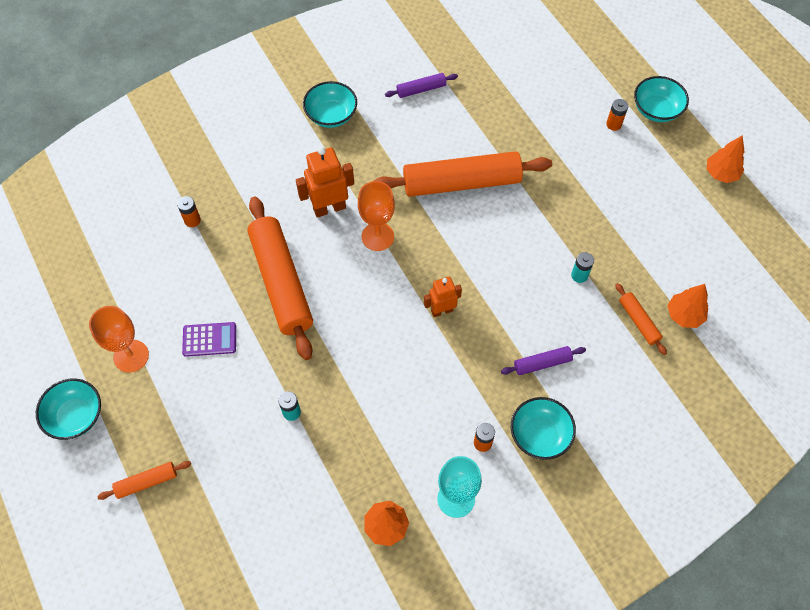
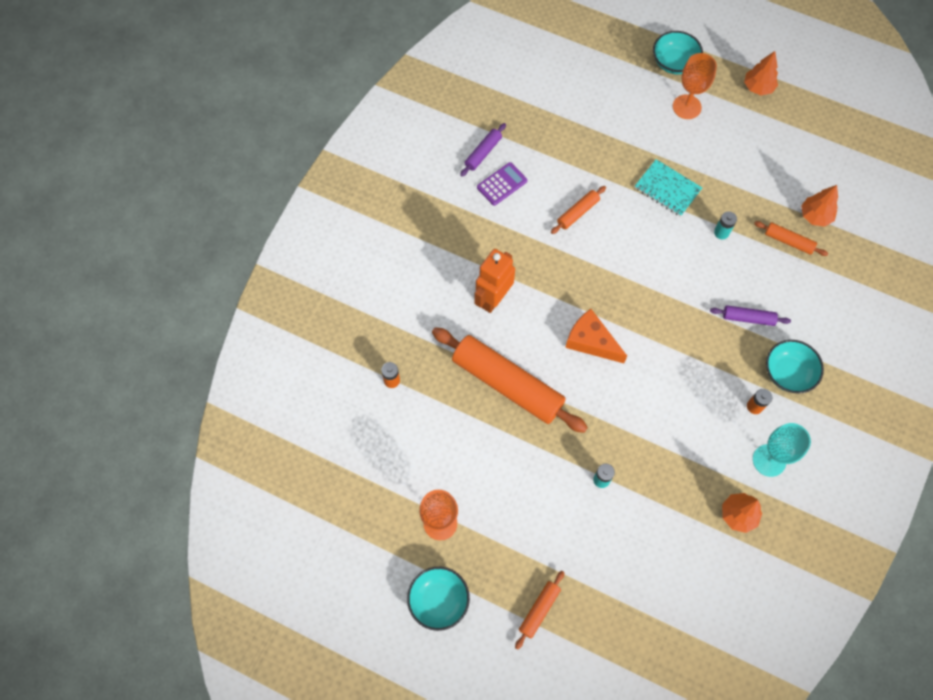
camera: 35 degrees left, 5 degrees up
purple calculator [182,322,236,357] -> purple calculator moved to [477,162,527,206]
turquoise bowl [303,81,357,128] -> none
orange goblet [358,181,395,251] -> orange goblet moved to [673,53,717,119]
orange rolling pin [374,151,552,197] -> orange rolling pin [551,186,606,234], size x0.45
orange robot [424,276,462,317] -> none
purple rolling pin [501,346,586,375] -> purple rolling pin turned 60 degrees clockwise [710,305,791,326]
orange battery [606,99,628,131] -> none
none -> orange cheese [565,309,627,363]
none -> turquoise notebook [635,159,702,217]

